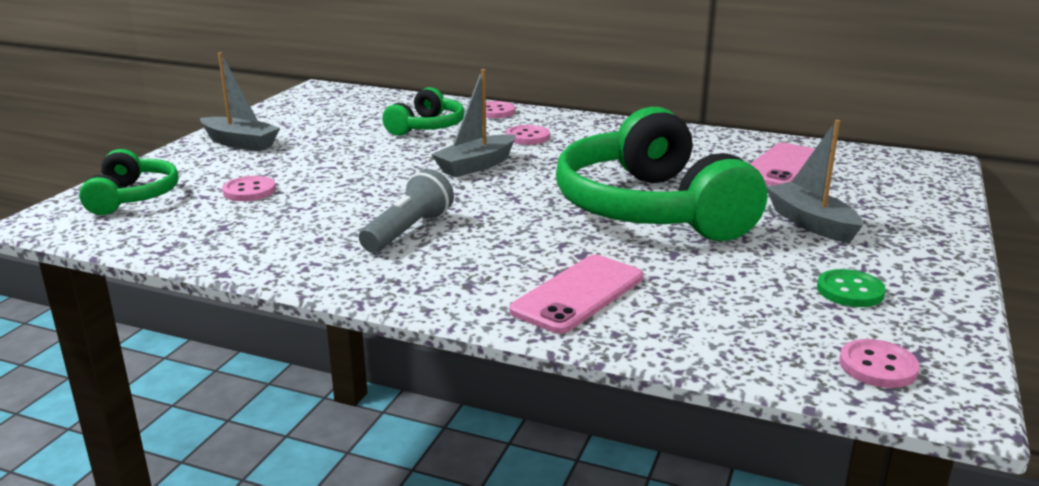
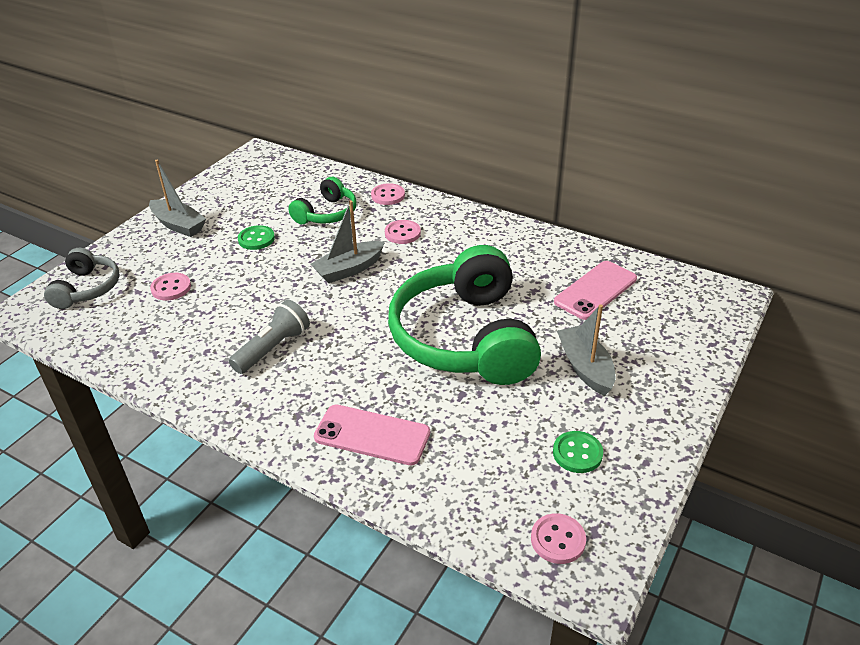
camera: 10 degrees right, 15 degrees up
green headphones [79,149,179,215] -> grey headphones [44,248,120,309]
pink phone [509,255,643,334] -> pink phone turned 60 degrees clockwise [314,404,430,465]
none -> green button [238,225,275,250]

